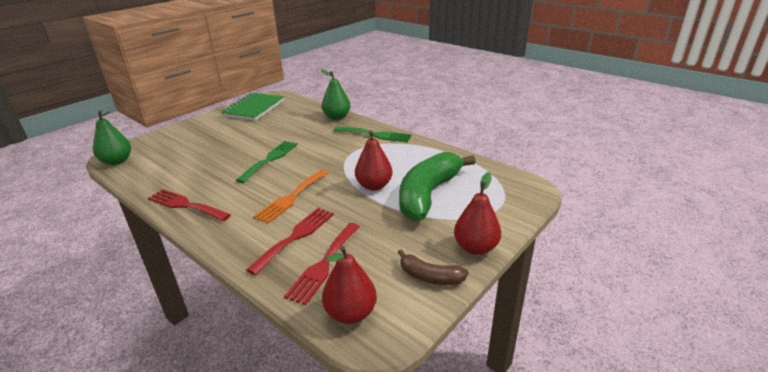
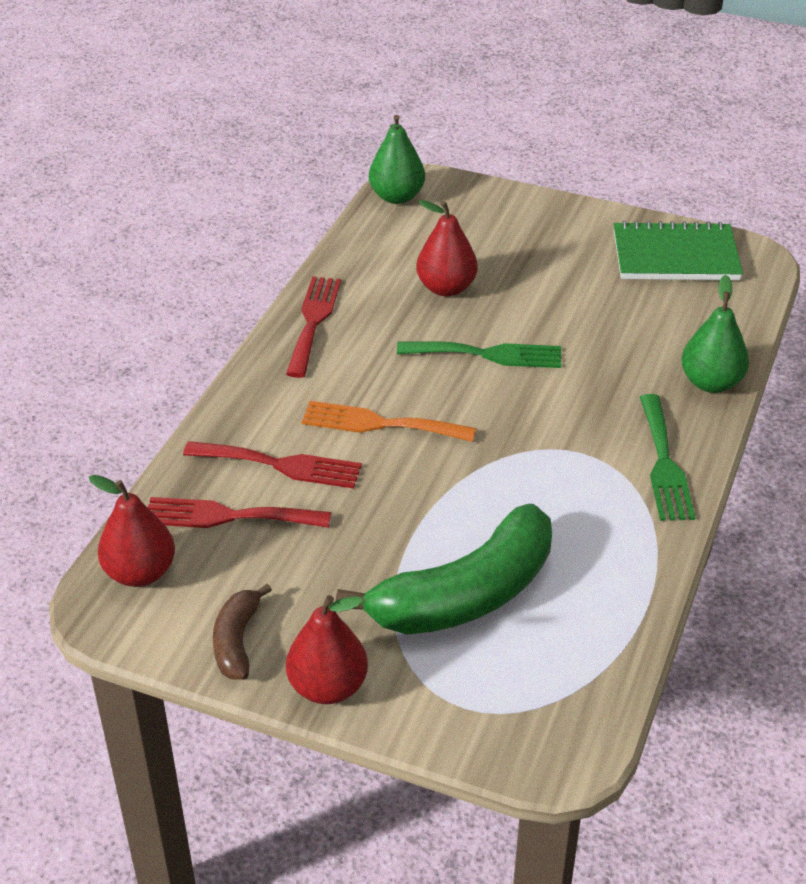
camera: 70 degrees right, 10 degrees up
red pear [355,130,393,191] -> red pear moved to [416,200,478,296]
green banana [399,152,476,221] -> green banana turned 135 degrees clockwise [336,504,552,635]

